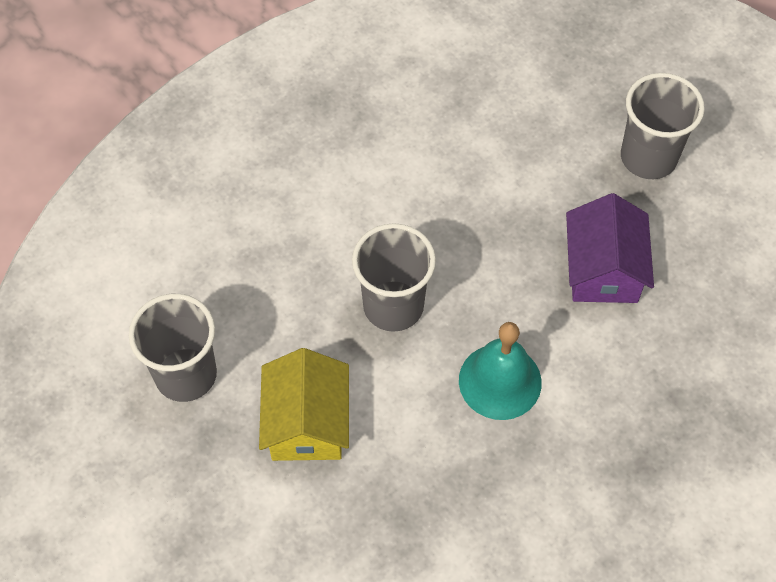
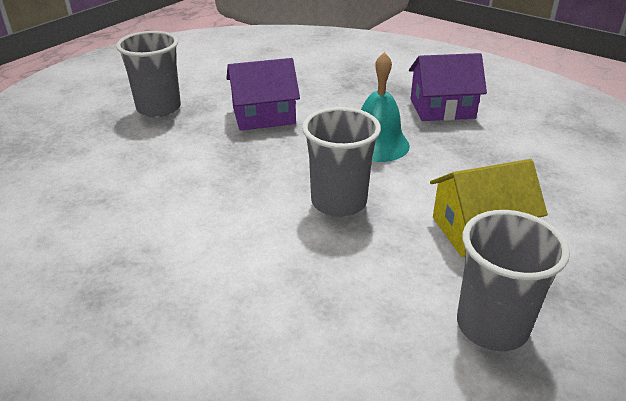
camera: 105 degrees left, 25 degrees down
none -> purple house [409,53,487,121]

